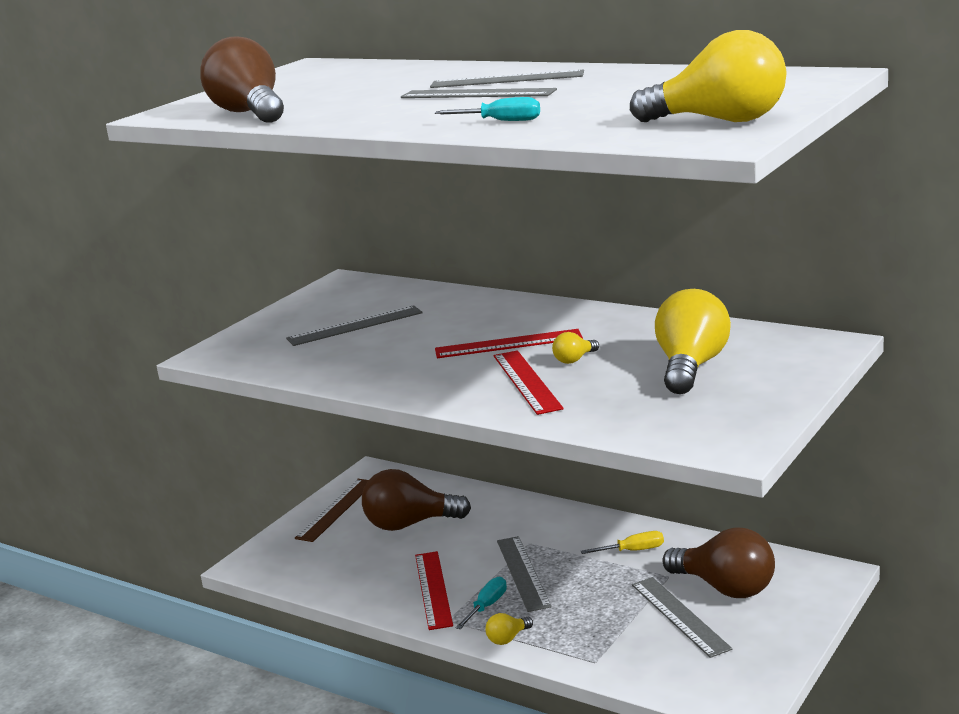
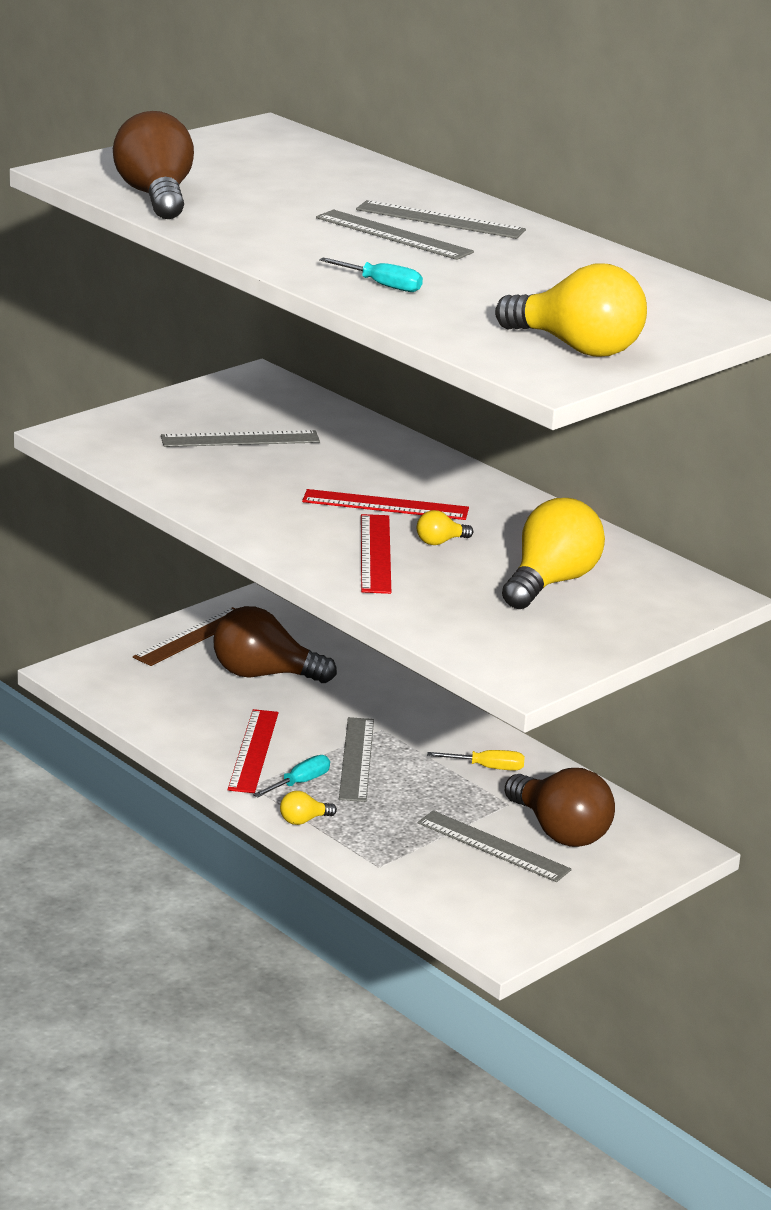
camera: 10 degrees right, 5 degrees up
grey ruler [632,577,732,658] -> grey ruler turned 45 degrees counterclockwise [418,811,572,882]

